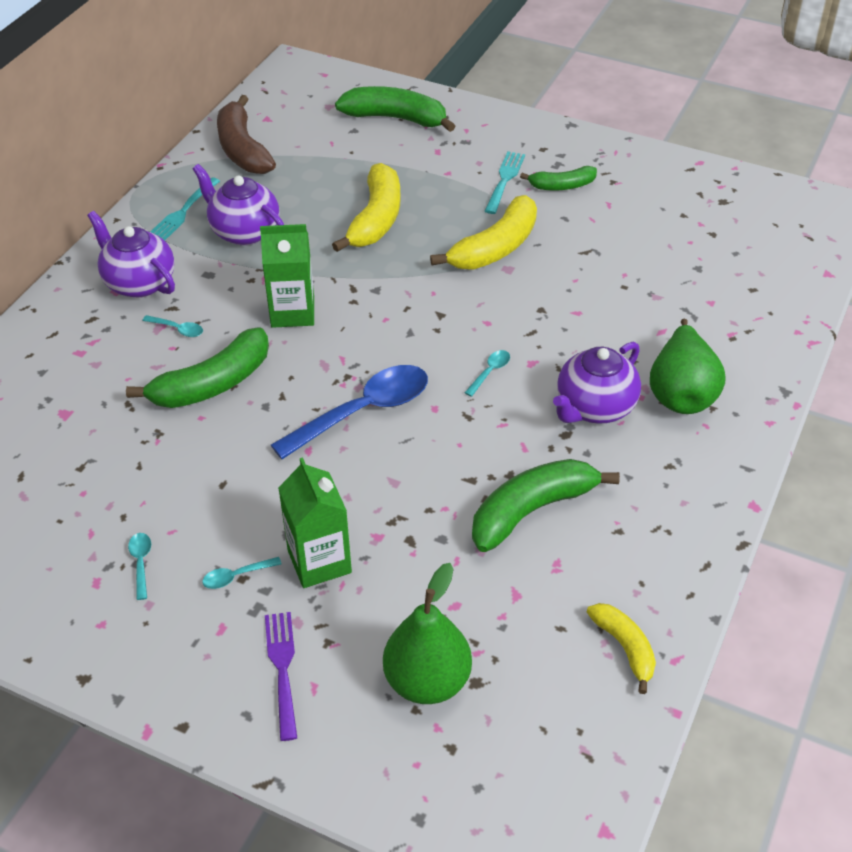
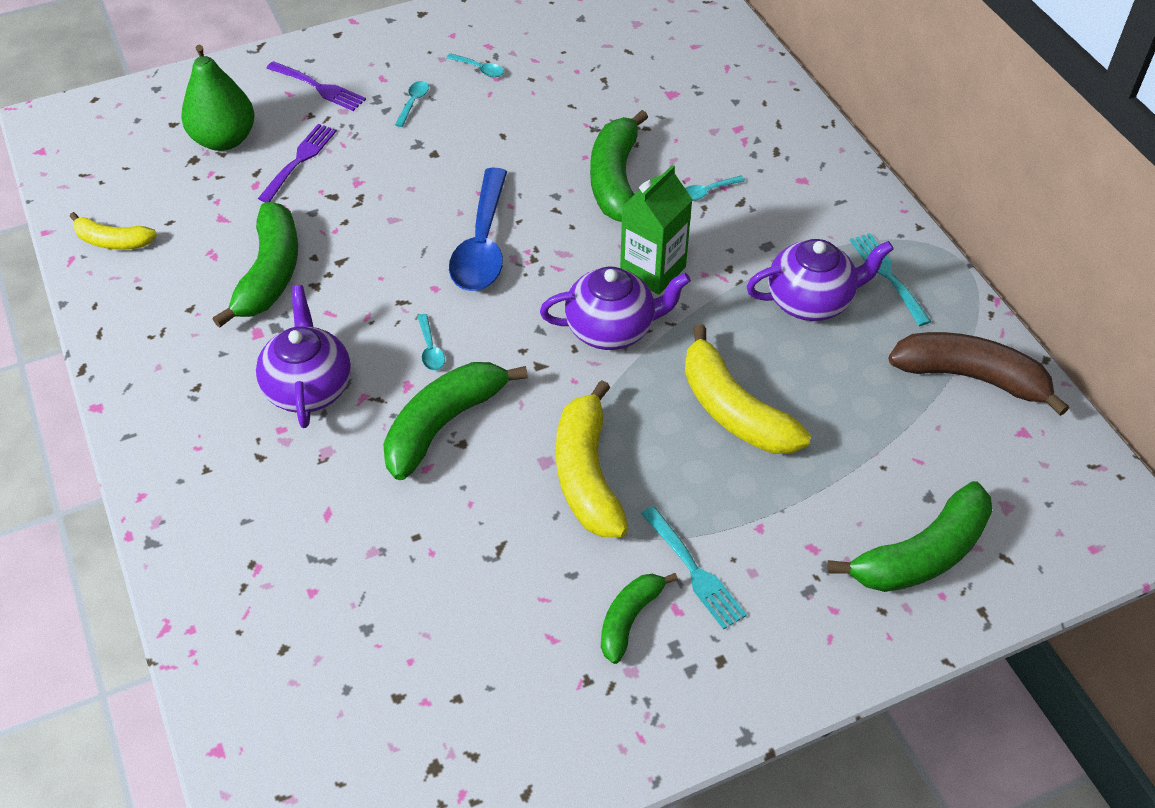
camera: 130 degrees right, 5 degrees up
purple teapot [87,211,175,298] -> purple teapot moved to [540,267,691,350]
green carton [278,457,352,588] -> none
green pear [650,319,726,414] -> none
none -> purple fork [258,124,337,202]
none -> green banana [383,362,528,480]

